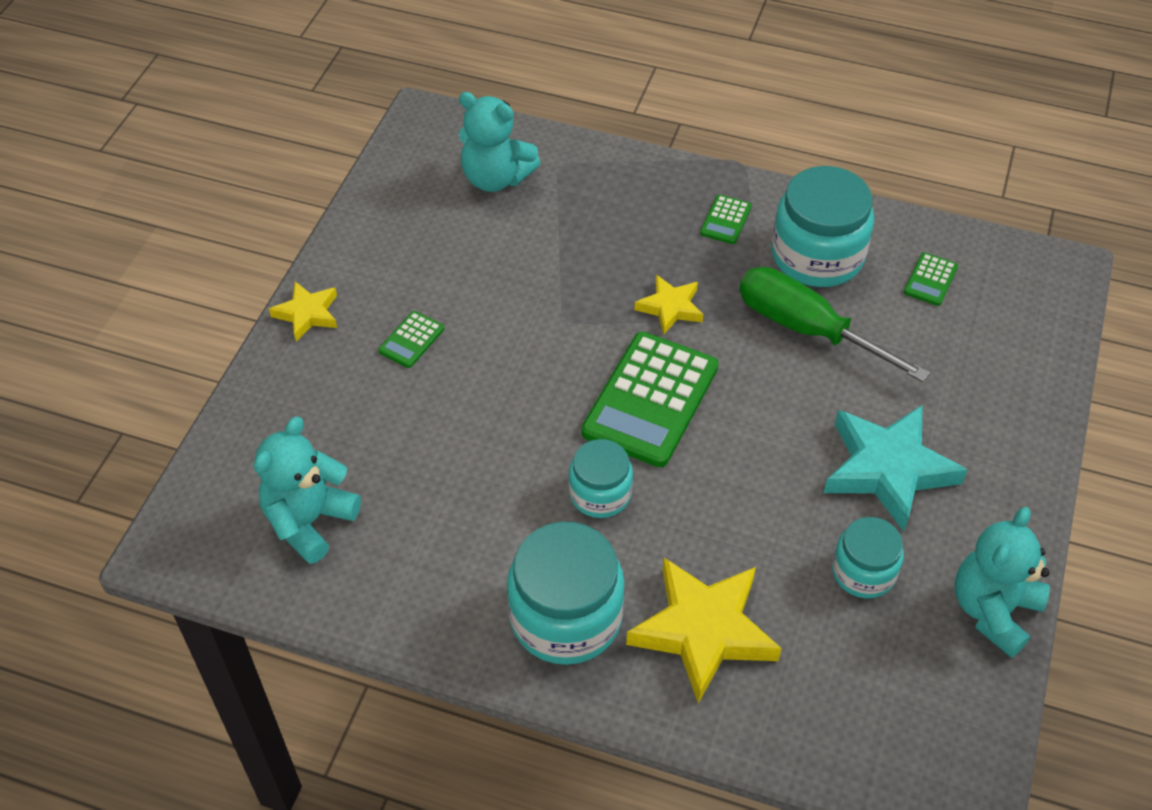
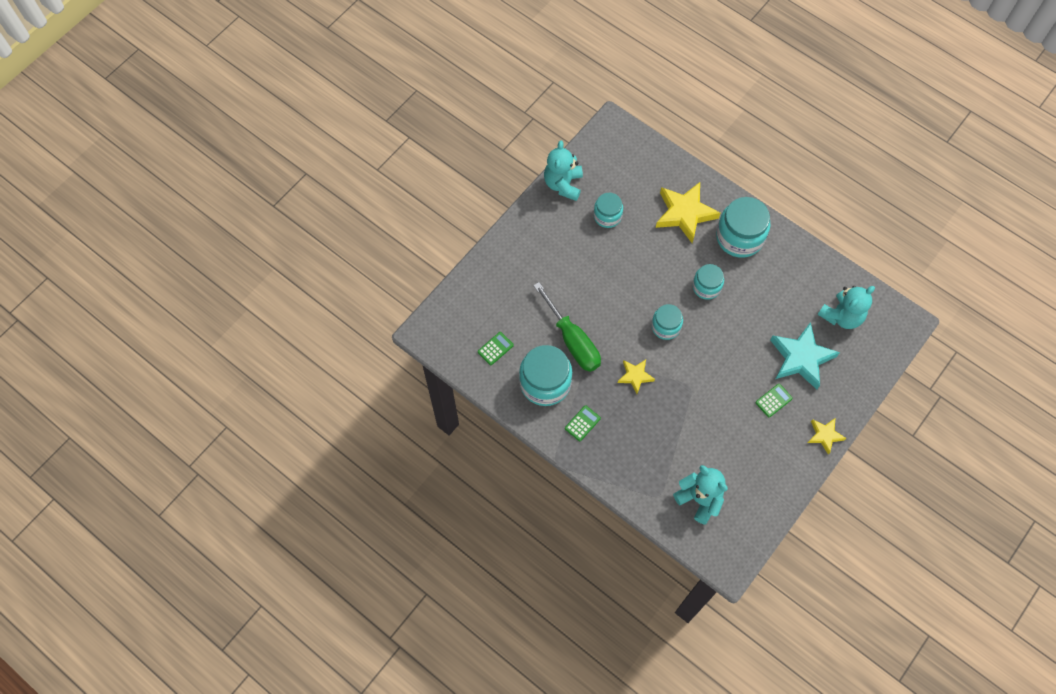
camera: 160 degrees left, 15 degrees up
green calculator [581,332,718,467] -> turquoise jar [651,304,683,340]
turquoise star [824,405,968,532] -> turquoise star moved to [770,322,840,389]
turquoise teddy bear [955,507,1050,658] -> turquoise teddy bear turned 135 degrees clockwise [544,140,583,201]

